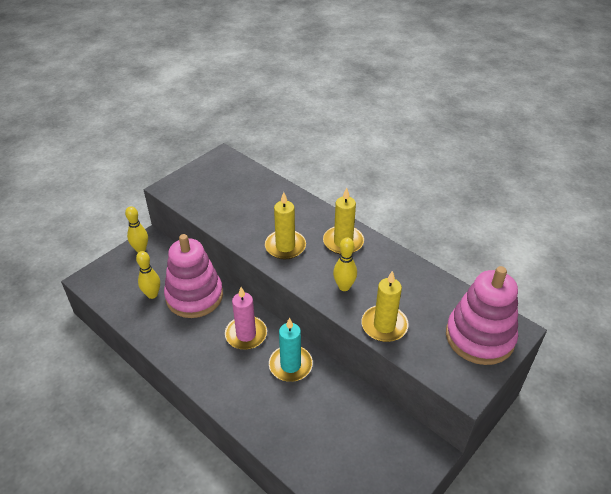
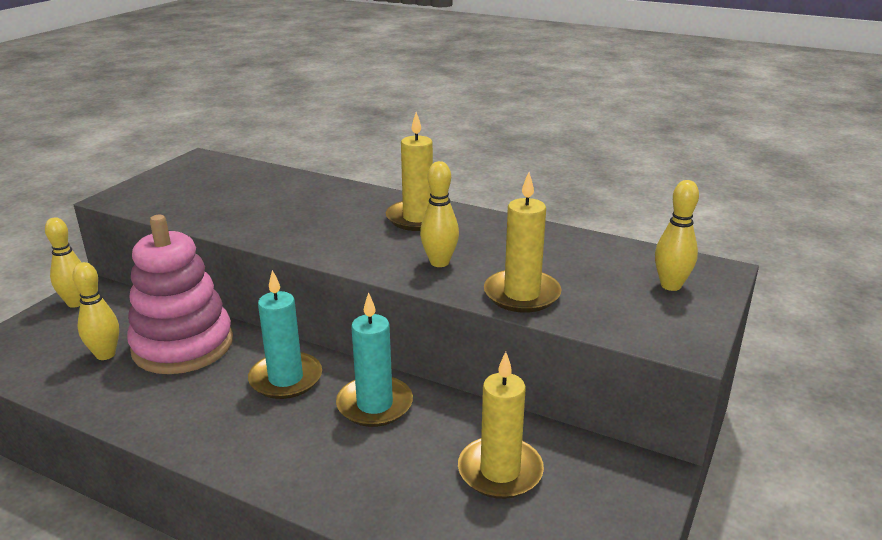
camera: 15 degrees left, 15 degrees down
pink candle [225,287,267,350] -> turquoise candle [248,270,322,399]
yellow candle [265,192,306,259] -> yellow candle moved to [458,352,544,499]
pink stacking toy [446,266,518,365] -> yellow bowling pin [655,180,699,291]

